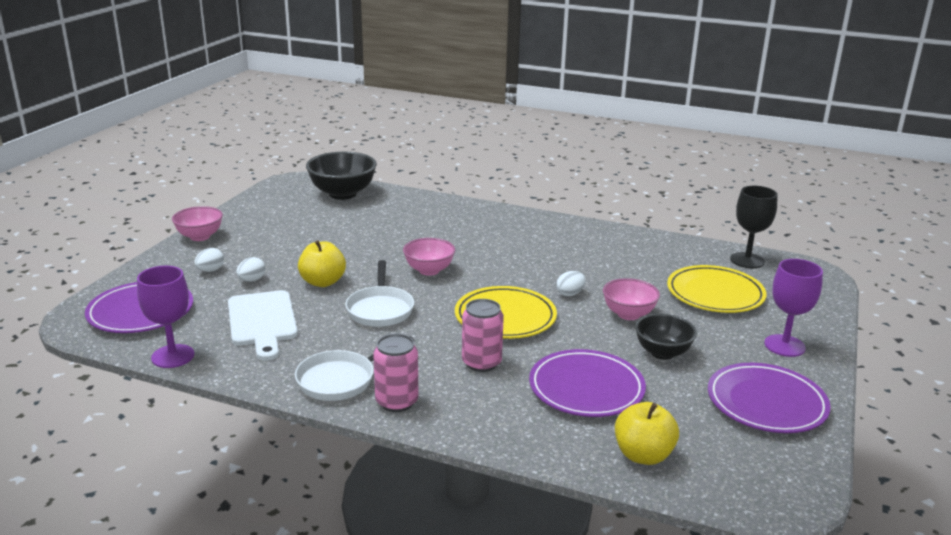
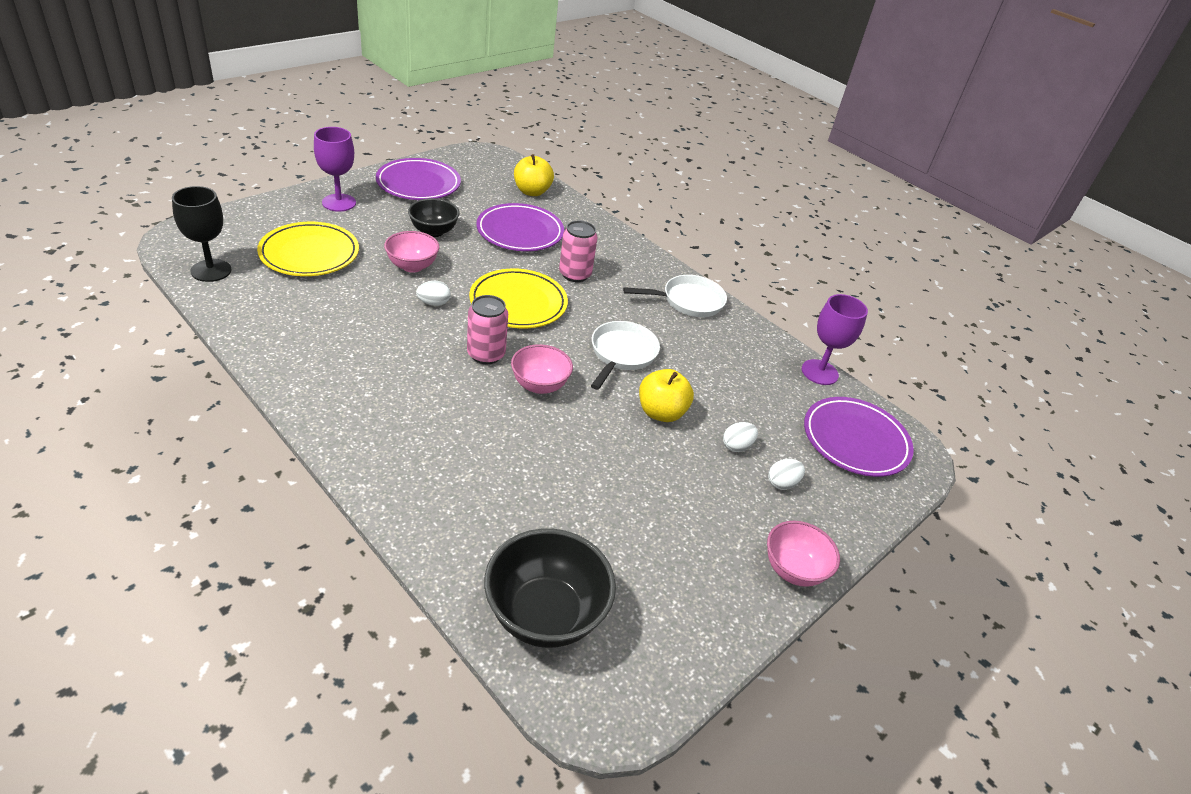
camera: 160 degrees left, 15 degrees up
white cutting board [228,290,298,361] -> none
pink can [373,334,418,412] -> pink can moved to [467,295,508,364]

